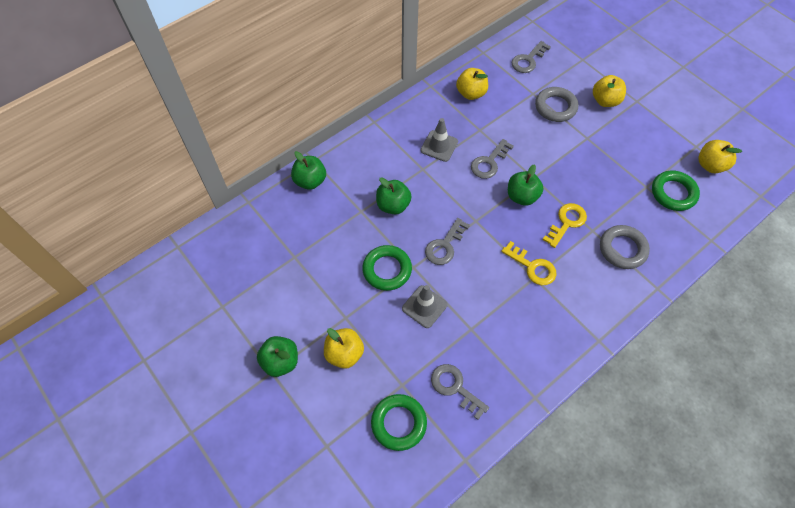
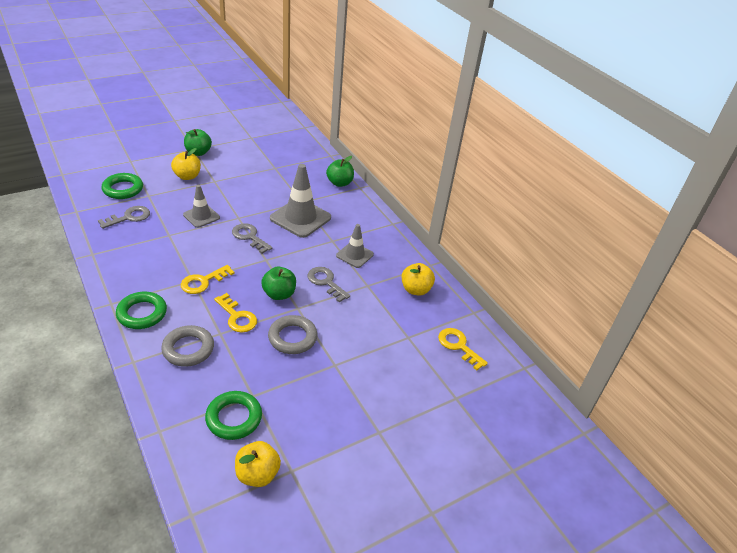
camera: 95 degrees right, 20 degrees down
green ring [362,245,412,291] -> green ring moved to [116,292,167,329]
green apple [376,177,412,215] -> grey traffic cone [270,164,331,238]
grey key [511,41,551,73] -> yellow key [438,328,488,371]
grey ring [535,87,578,122] -> grey ring moved to [268,315,317,354]
yellow apple [593,75,626,107] -> none

